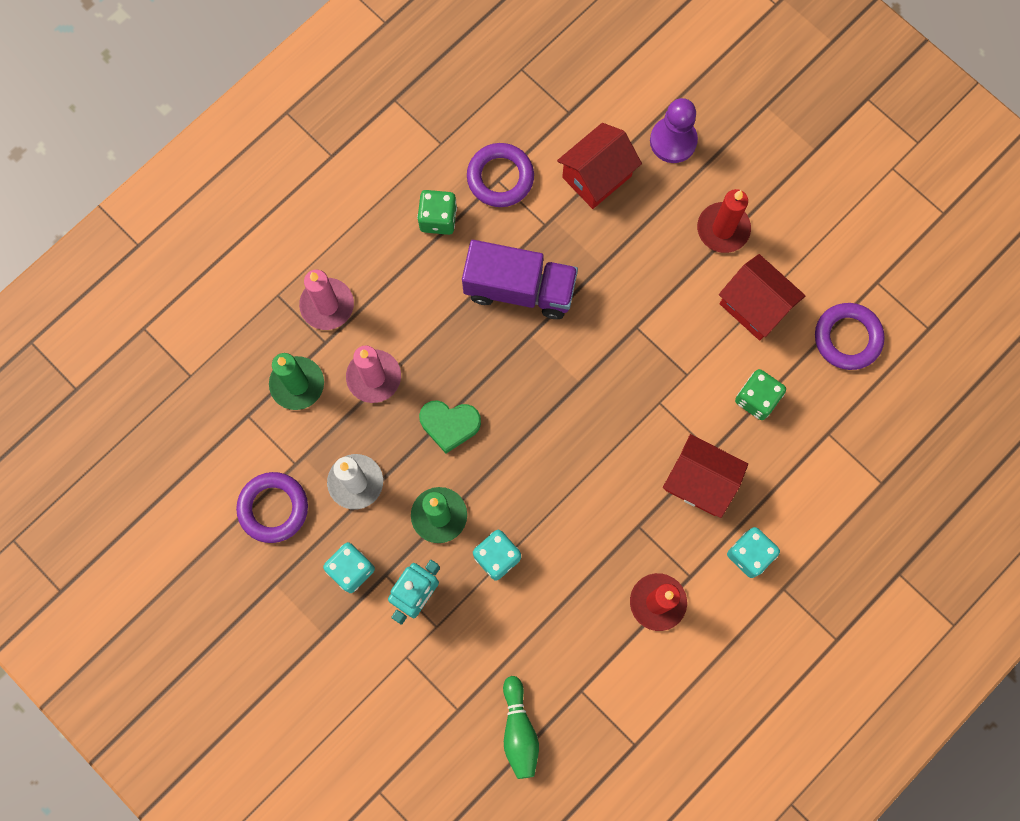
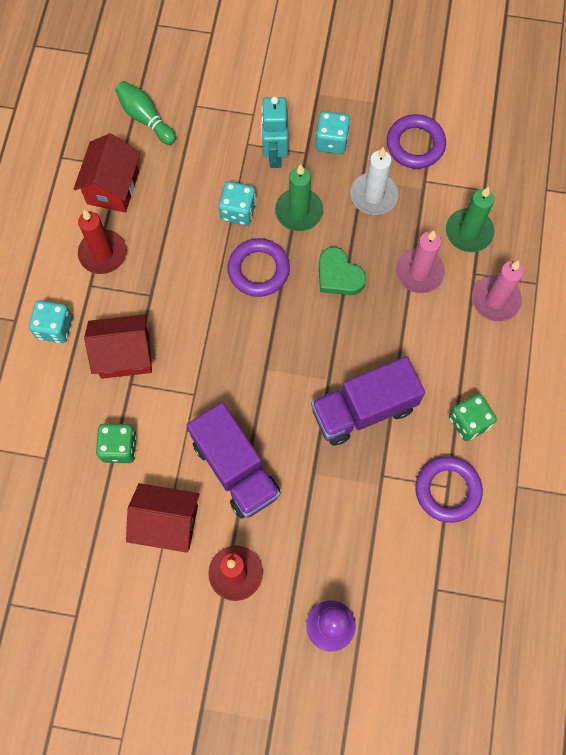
camera: 145 degrees right, 5 degrees down
green heart [419,400,481,453] -> green heart turned 105 degrees counterclockwise [319,247,366,295]
red house [557,123,642,209] -> red house moved to [74,133,140,213]
purple ring [815,303,885,370] -> purple ring moved to [227,238,290,297]
none -> purple truck [187,402,280,519]

